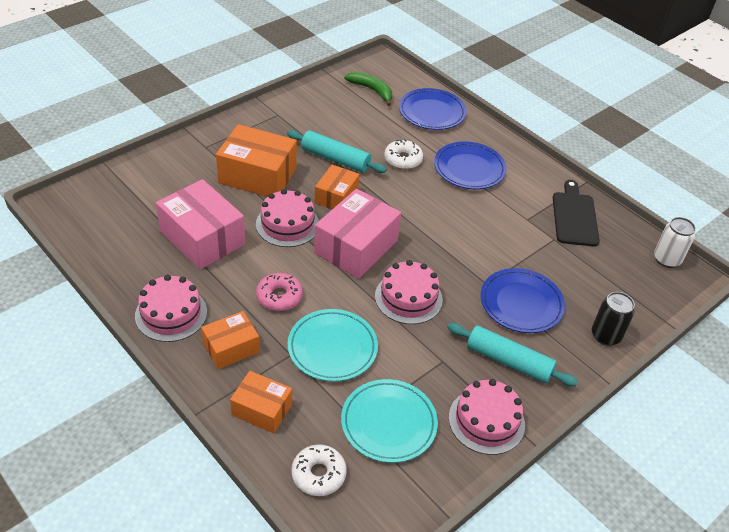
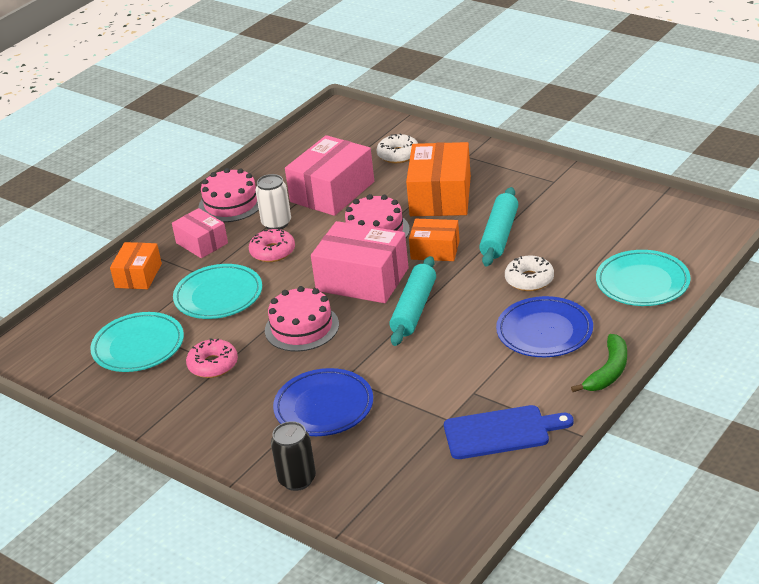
camera: 85 degrees right, 10 degrees down
orange box [201,311,260,369] -> pink box [172,208,228,258]
white donut [291,444,347,496] -> white donut moved to [377,133,418,163]
green banana [344,72,392,106] -> green banana moved to [571,334,627,392]
blue plate [399,88,466,130] -> turquoise plate [596,250,691,306]
turquoise rolling pin [447,323,578,386] -> turquoise rolling pin moved to [390,256,436,346]
pink cake [449,379,525,455] -> none
black cutting board [553,180,600,247] -> blue cutting board [444,405,574,459]
white can [654,217,696,268] -> white can moved to [255,174,291,230]
none -> pink donut [186,338,238,378]

